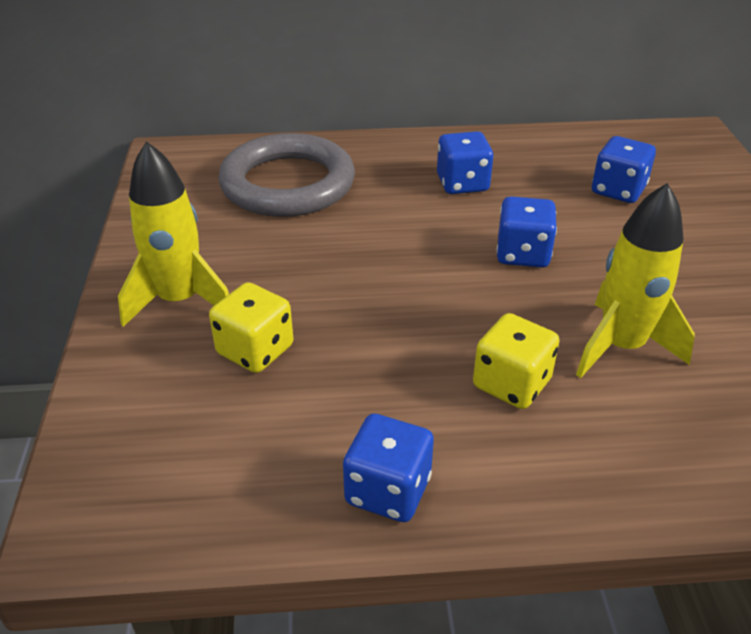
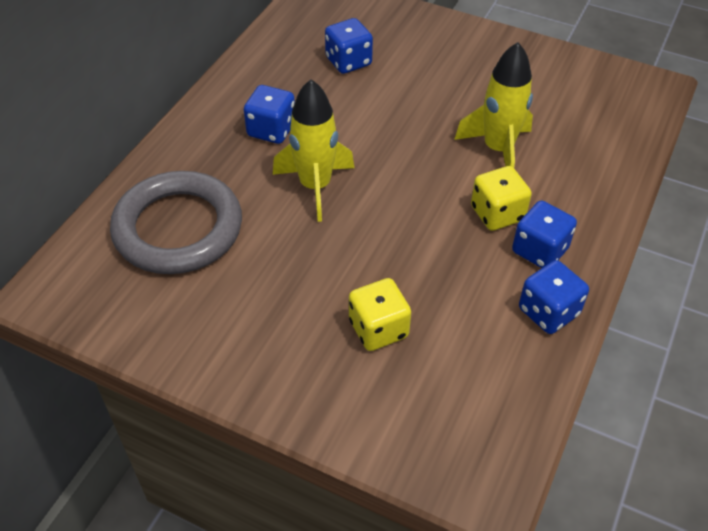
camera: 60 degrees left, 10 degrees up
yellow rocket [118,141,229,327] -> yellow rocket moved to [273,79,354,222]
blue dice [496,196,557,268] -> blue dice moved to [512,201,577,268]

